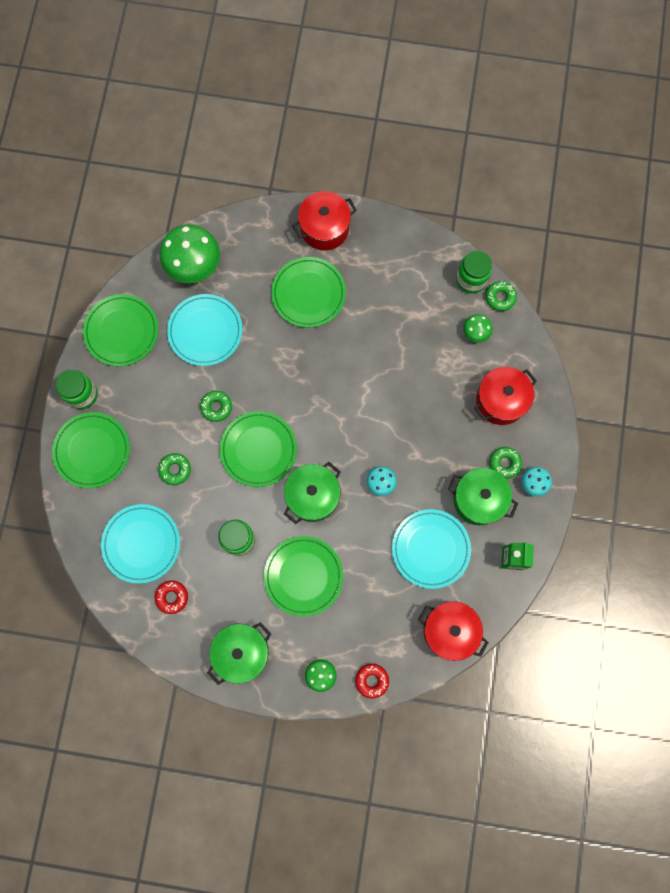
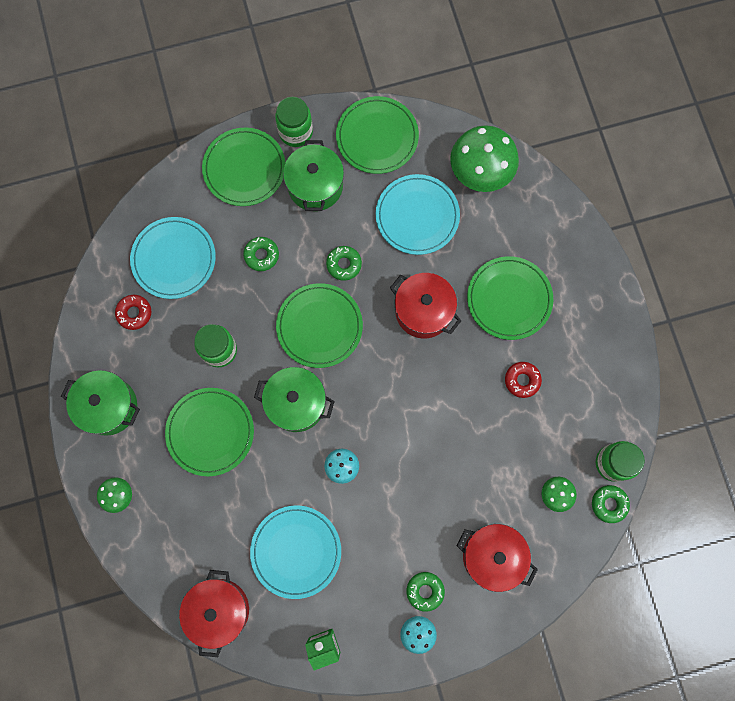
camera: 65 degrees right, 0 degrees up
red pot [292,191,357,250] -> red pot moved to [390,273,461,338]
red donut [355,664,389,699] -> red donut moved to [505,362,542,398]
green pot [448,468,518,525] -> green pot moved to [283,140,344,211]

